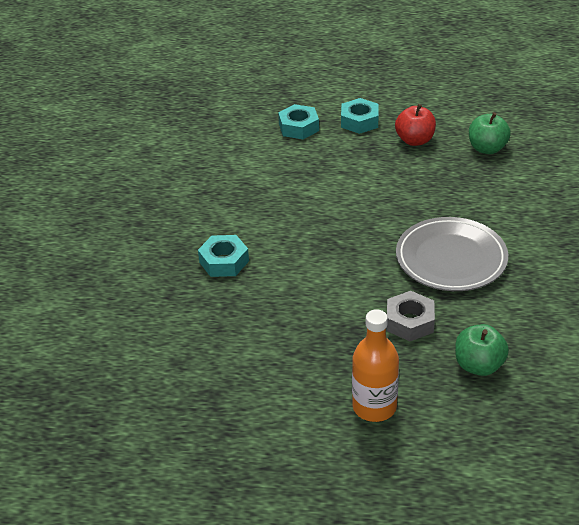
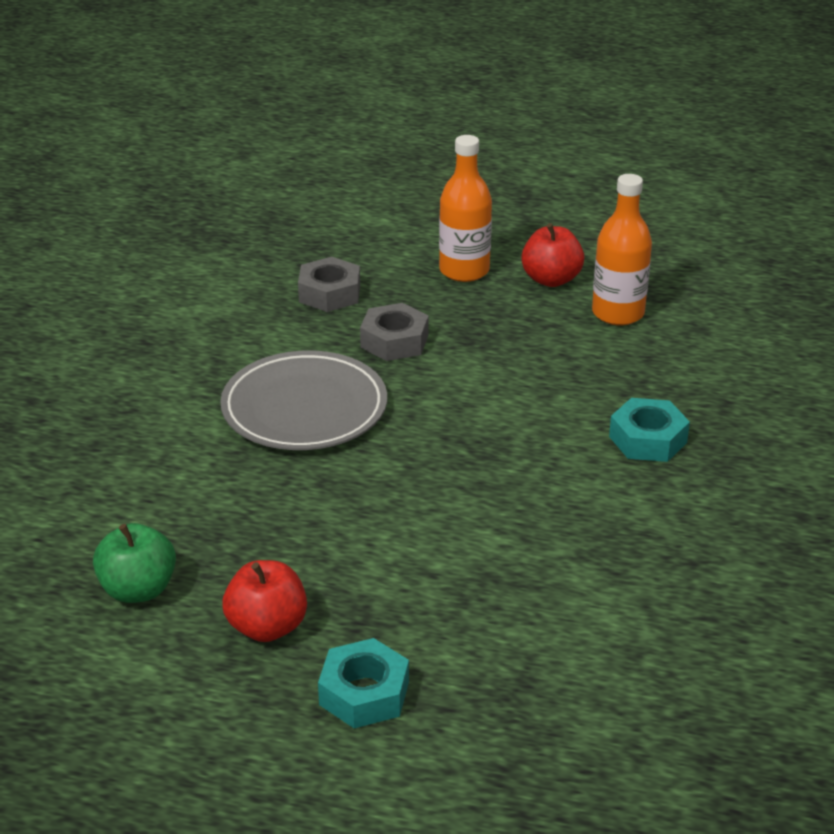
camera: 175 degrees left, 5 degrees down
turquoise nut [278,104,319,139] -> none
green apple [455,324,509,376] -> grey nut [298,257,360,312]
none -> red apple [521,223,585,287]
none -> orange bottle [592,174,652,326]

